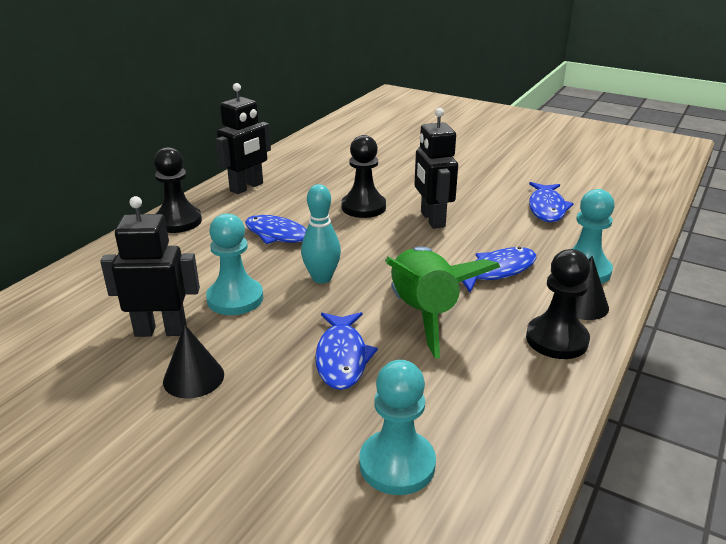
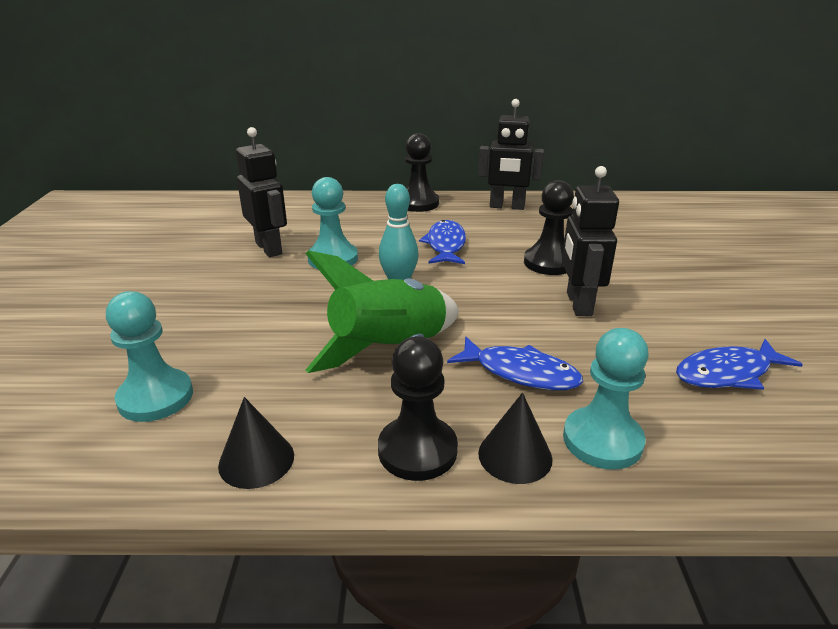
camera: 60 degrees right, 0 degrees up
black cone [163,325,224,399] -> black cone moved to [218,397,294,489]
blue fish [315,312,378,390] -> none
black robot [414,108,458,229] -> black robot turned 45 degrees counterclockwise [562,166,619,316]

